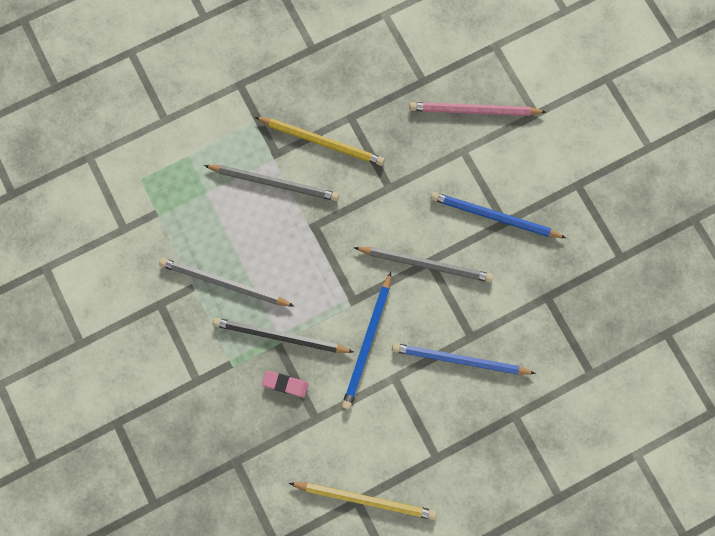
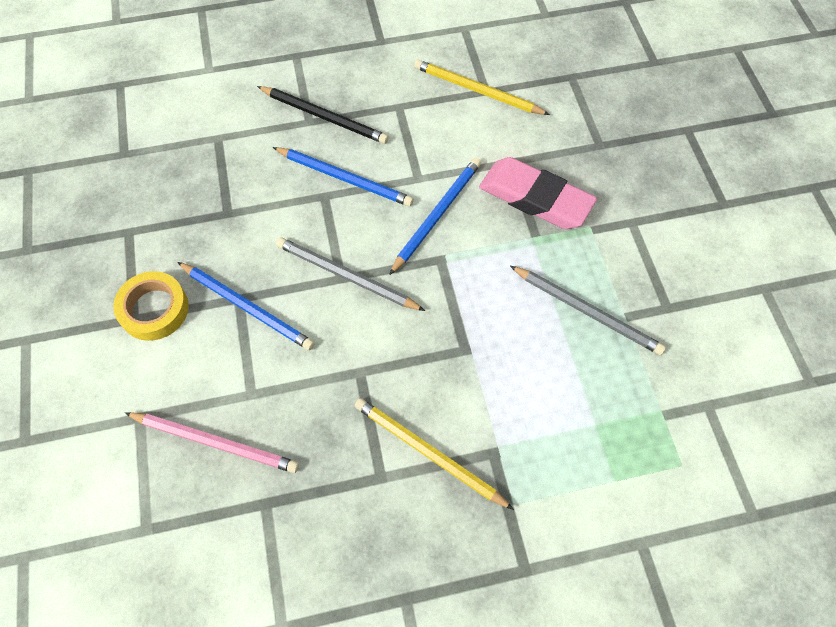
camera: 165 degrees left, 15 degrees down
grey pencil [204,165,339,201] -> none
black pencil [213,318,353,353] -> black pencil moved to [257,86,389,144]
pink eraser [262,371,309,398] -> pink eraser [479,157,597,229], size x2.29
none -> yellow tape [113,271,189,341]

